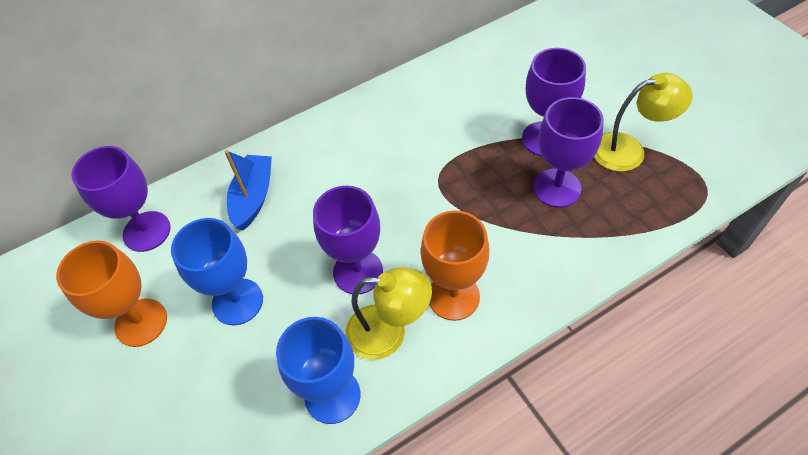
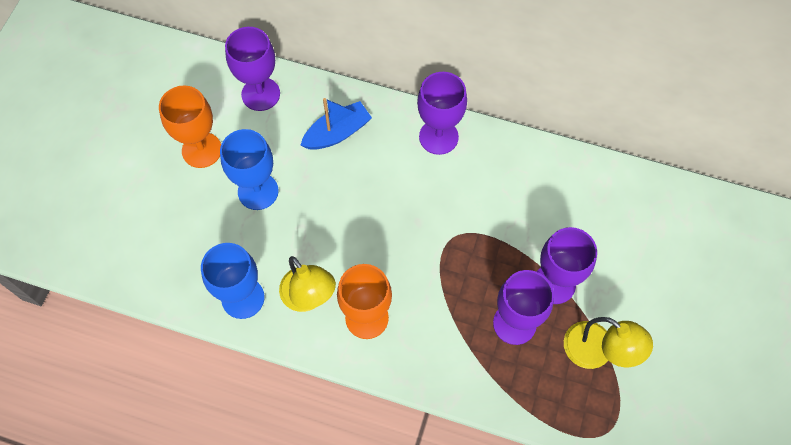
camera: 45 degrees right, 10 degrees up
purple goblet [313,186,383,294] -> purple goblet moved to [417,72,467,155]

